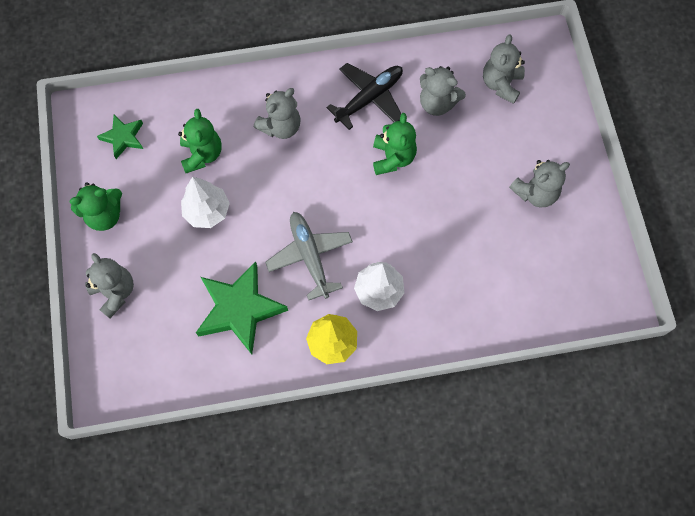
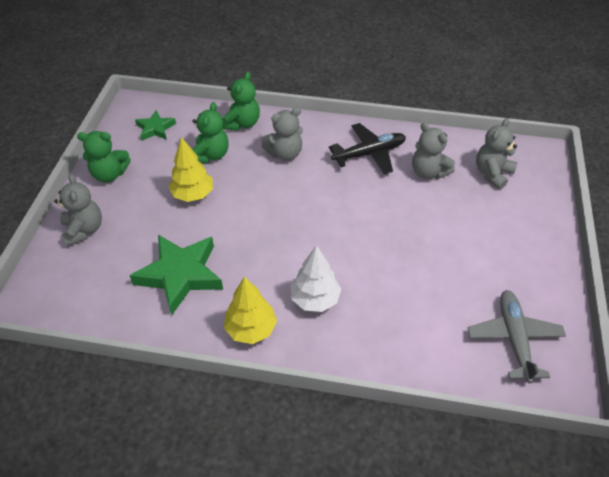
camera: 20 degrees right, 20 degrees down
white tree [181,177,230,228] -> yellow tree [169,137,213,202]
grey plane [265,212,353,300] -> grey plane moved to [467,290,566,383]
green teddy bear [373,113,417,175] -> green teddy bear moved to [222,72,260,131]
grey teddy bear [509,160,570,207] -> none

